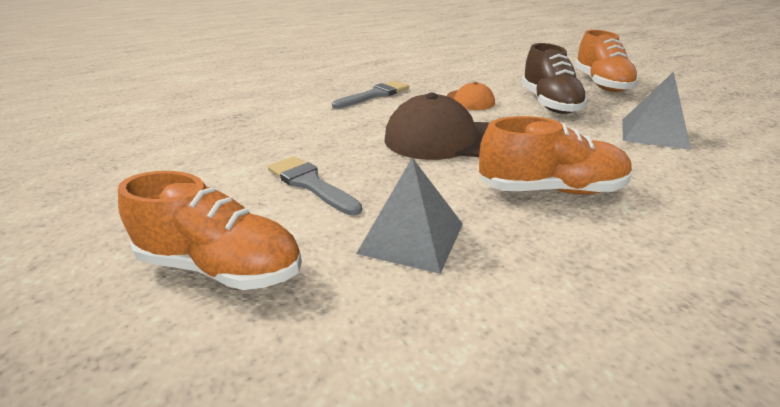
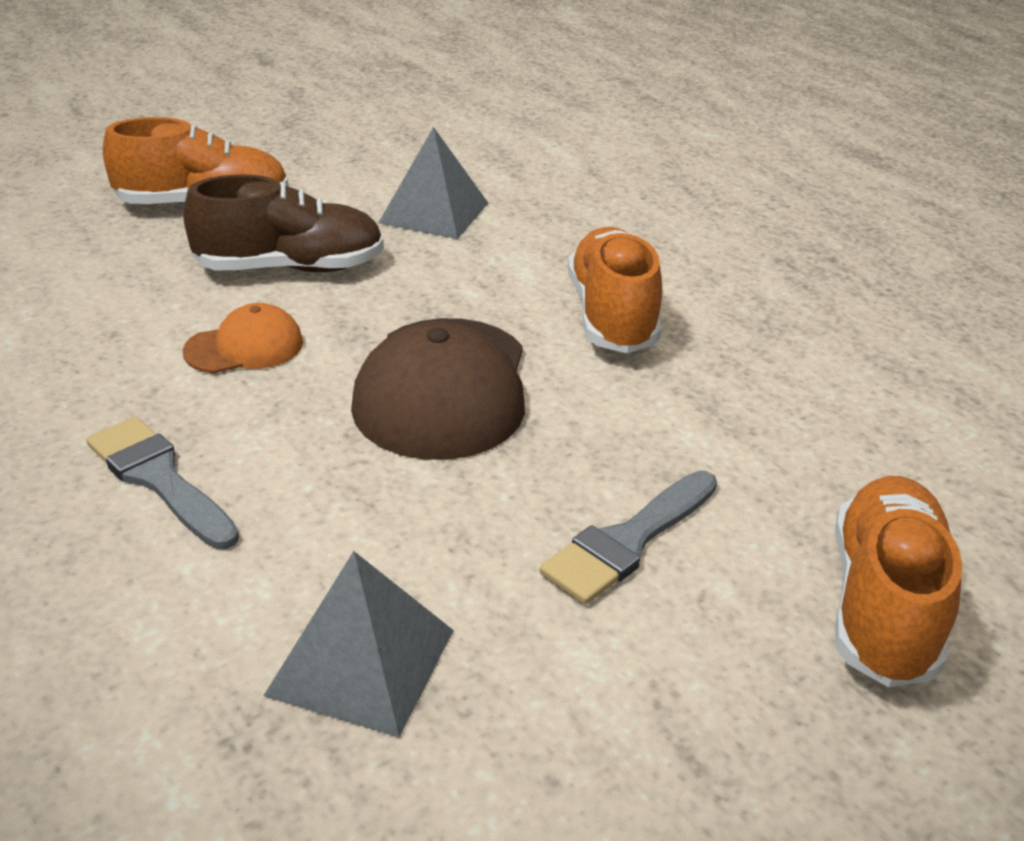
camera: 95 degrees left, 5 degrees up
grey pyramid [356,158,463,274] -> grey pyramid moved to [263,551,454,738]

